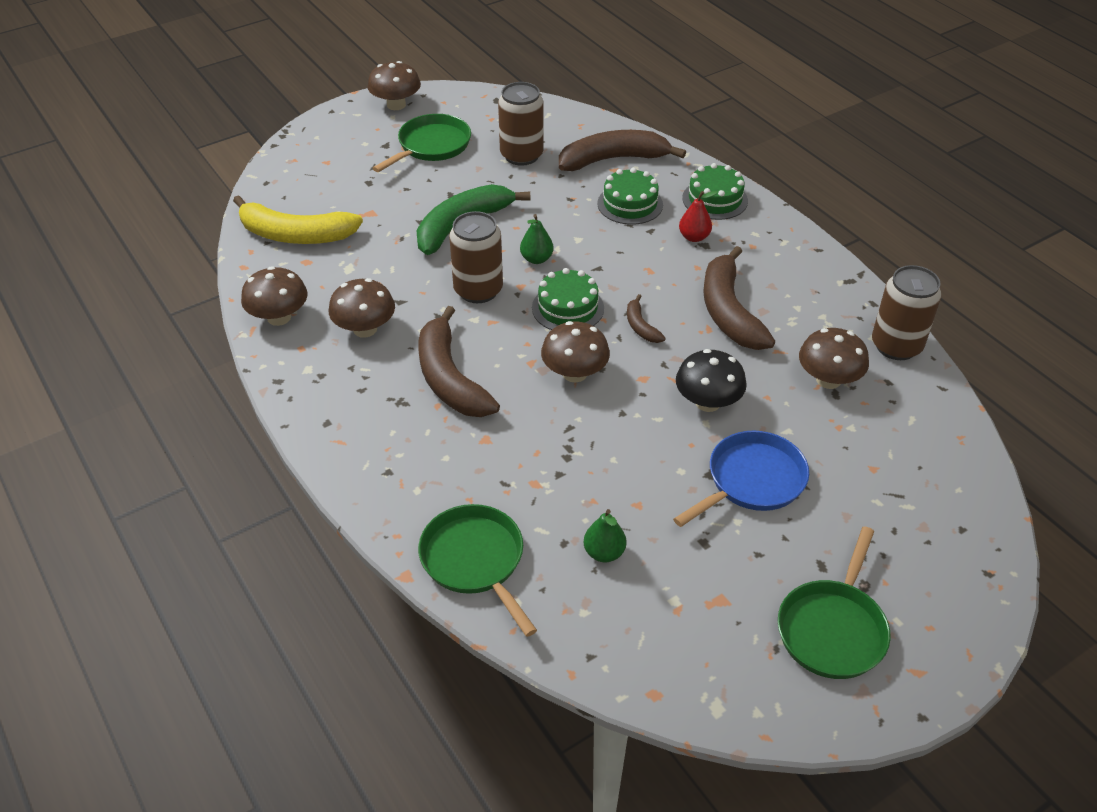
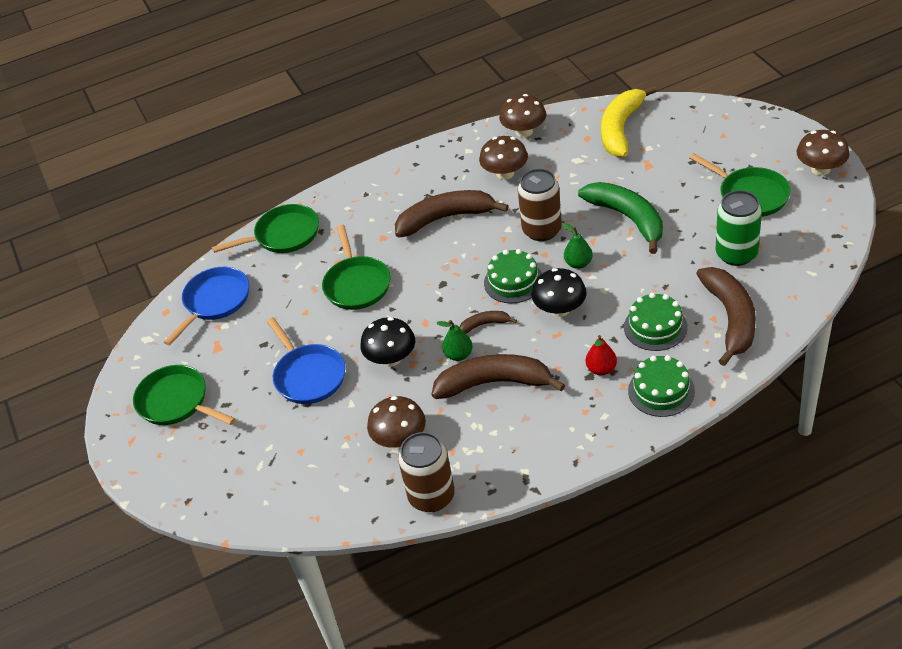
camera: 105 degrees right, 0 degrees up
brown can [498,82,544,166] -> green can [716,190,762,266]
brown mushroom [541,321,610,383] -> none
green pear [584,509,627,562] -> green pear moved to [437,320,473,361]
none -> blue pan [164,267,249,345]
none -> green pan [322,225,391,310]
none -> black mushroom [532,268,587,317]

